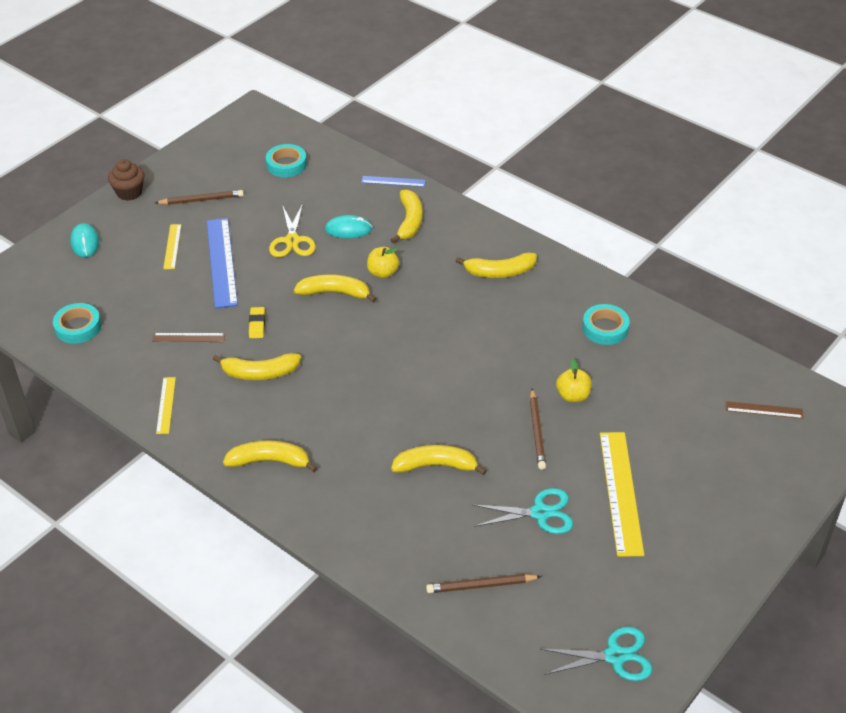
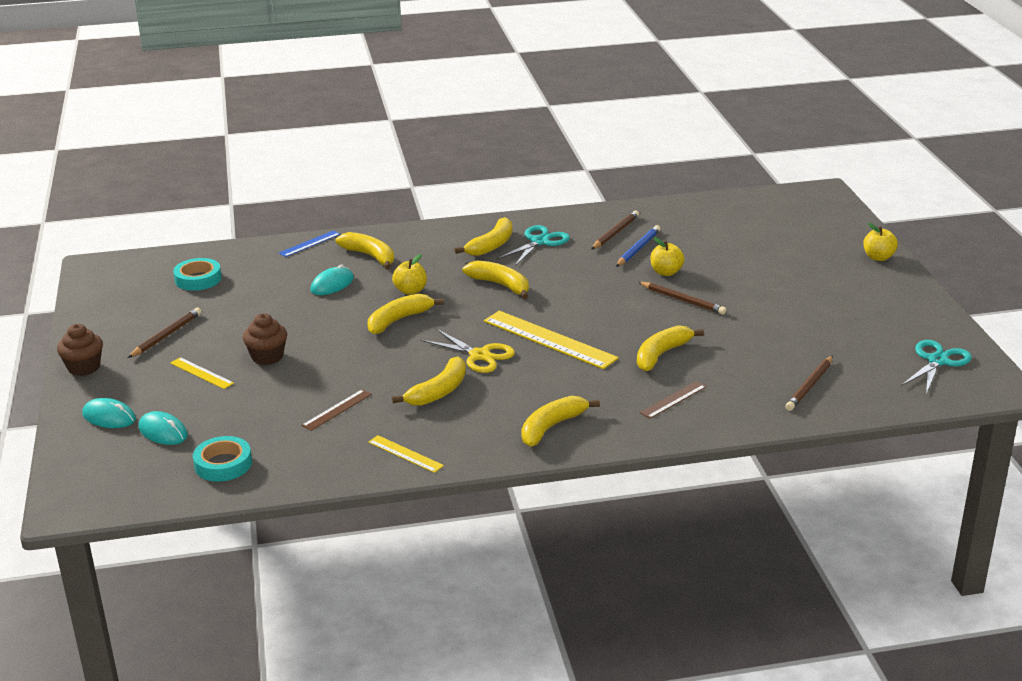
camera: 50 degrees left, 15 degrees down
blue ruler [207,218,238,309] -> brown cupcake [243,313,287,365]
yellow eraser [249,307,265,338] -> none
yellow scissors [269,203,316,257] -> yellow scissors moved to [421,329,515,373]
turquoise scissors [473,488,573,534] -> turquoise scissors moved to [497,225,570,266]
turquoise tape [582,304,630,345] -> brown pencil [591,210,639,249]
yellow ruler [600,432,644,557] -> yellow ruler moved to [484,311,619,369]
brown ruler [726,401,803,419] -> brown ruler moved to [640,381,707,419]
none -> turquoise mouse [139,411,188,445]
none -> yellow banana [463,261,529,299]
none -> blue pencil [616,225,661,267]
none -> yellow apple [863,223,898,261]

